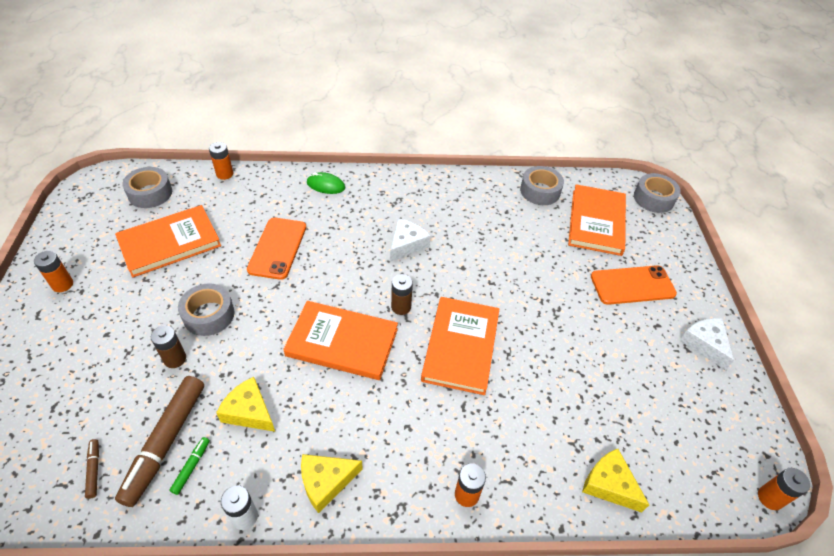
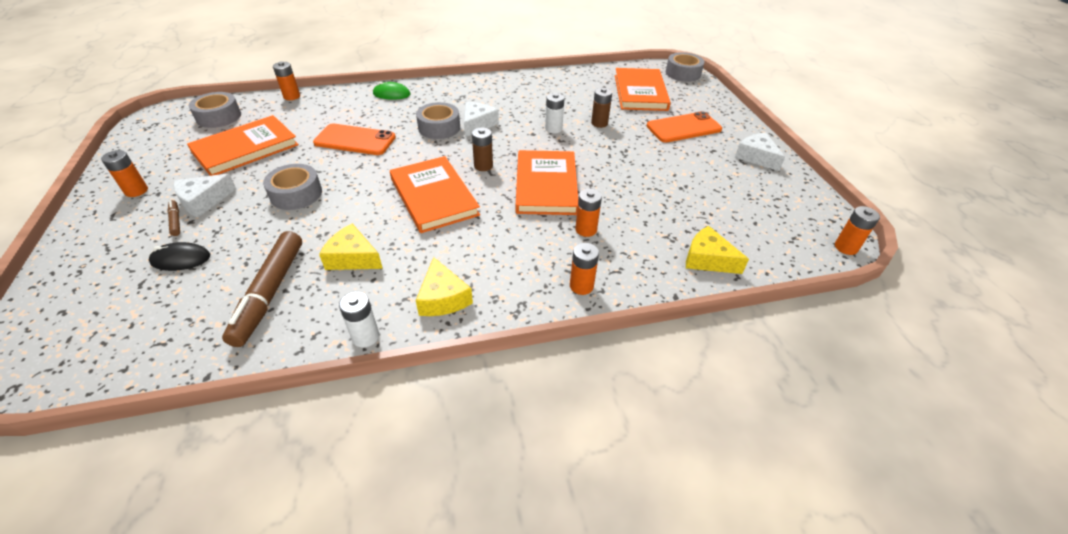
camera: 10 degrees left, 5 degrees down
brown marker [85,439,99,499] -> brown marker moved to [167,200,180,236]
brown battery [151,325,186,368] -> brown battery moved to [591,88,612,128]
green marker [169,437,210,495] -> none
orange phone [247,218,306,280] -> orange phone turned 75 degrees counterclockwise [313,123,396,155]
orange book [283,301,398,380] -> orange book turned 60 degrees clockwise [390,156,480,233]
yellow cheese [301,454,363,513] -> yellow cheese turned 75 degrees counterclockwise [416,257,473,316]
grey tape [520,166,564,205] -> grey tape moved to [416,102,460,139]
none -> black mouse [149,242,210,271]
none -> white cheese [173,174,236,218]
none -> white battery [545,93,565,134]
none -> orange battery [575,188,602,237]

